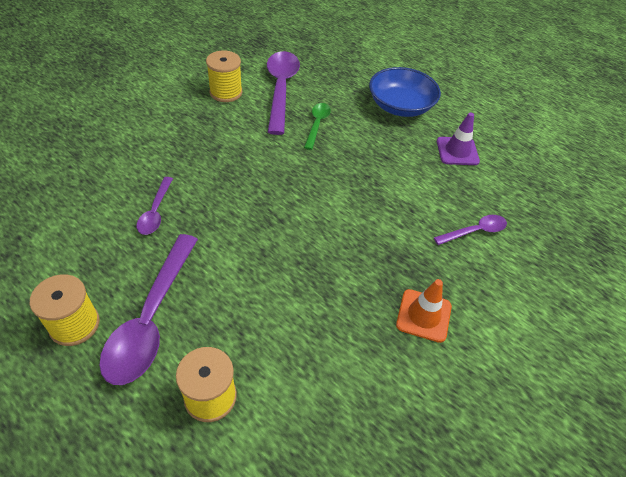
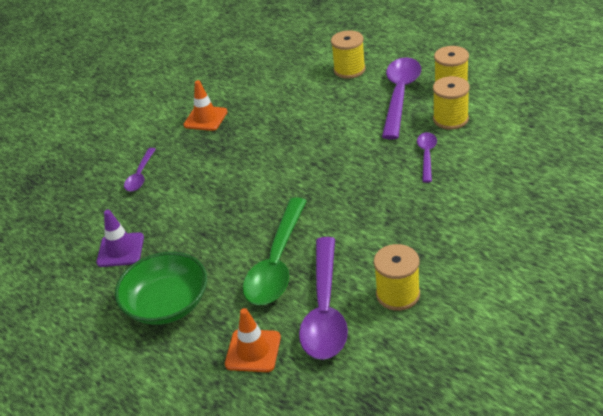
camera: 170 degrees left, 10 degrees down
green spoon [304,103,331,150] -> green spoon [243,197,307,305], size x1.92
blue bowl [369,67,441,117] -> green bowl [115,252,207,325]
purple spoon [434,215,507,245] -> purple spoon turned 60 degrees counterclockwise [124,148,156,192]
none -> orange traffic cone [225,308,281,372]
none -> yellow spool [433,76,470,130]

